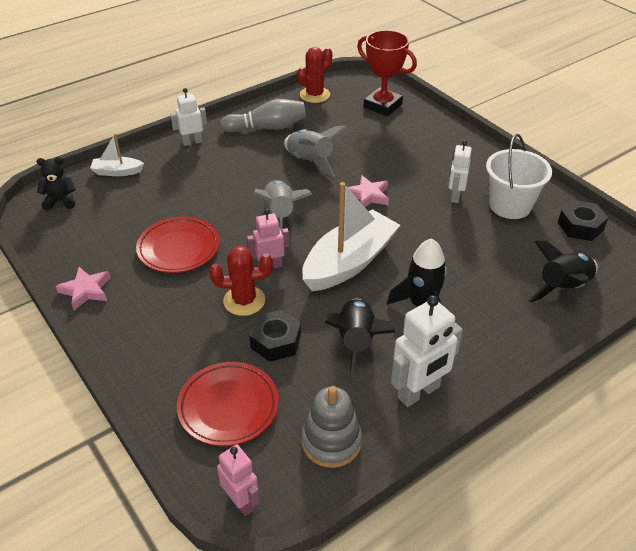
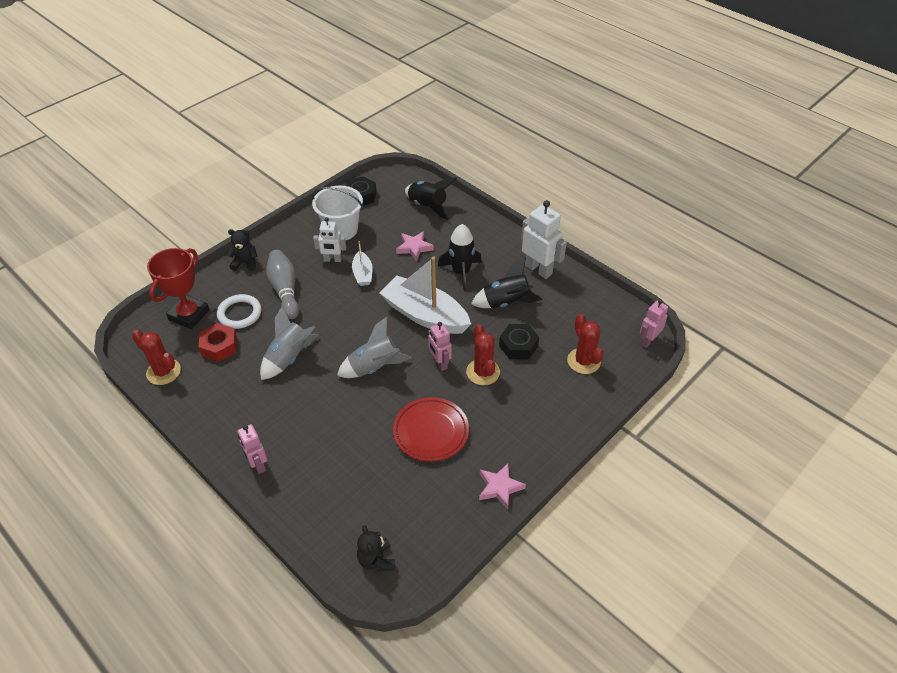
camera: 100 degrees left, 5 degrees up
white boat [90,133,144,176] -> white boat moved to [352,241,373,286]
white robot [170,88,207,146] -> pink robot [237,424,267,474]
red plate [177,362,279,446] -> red cactus [567,314,604,374]
grey bowling pin [220,99,306,133] -> grey bowling pin moved to [266,250,299,319]
grey stacking toy [301,386,362,468] -> none
pink star [347,175,389,207] -> pink star moved to [396,231,434,261]
none -> red nut [199,323,237,362]
none -> white ring [217,294,261,329]
none -> black teddy bear [226,229,257,271]

